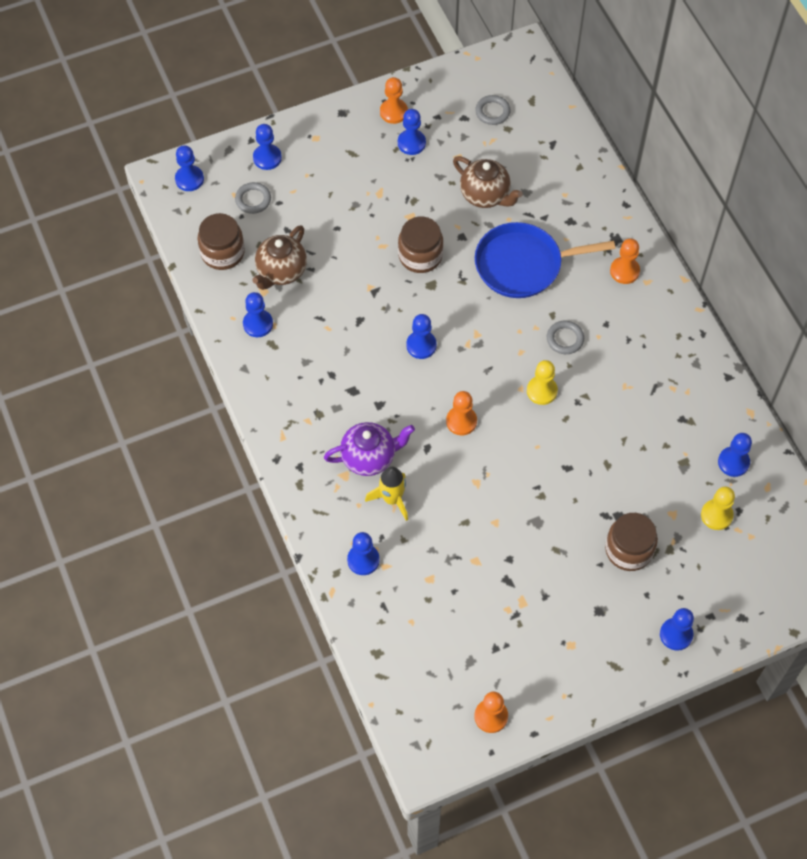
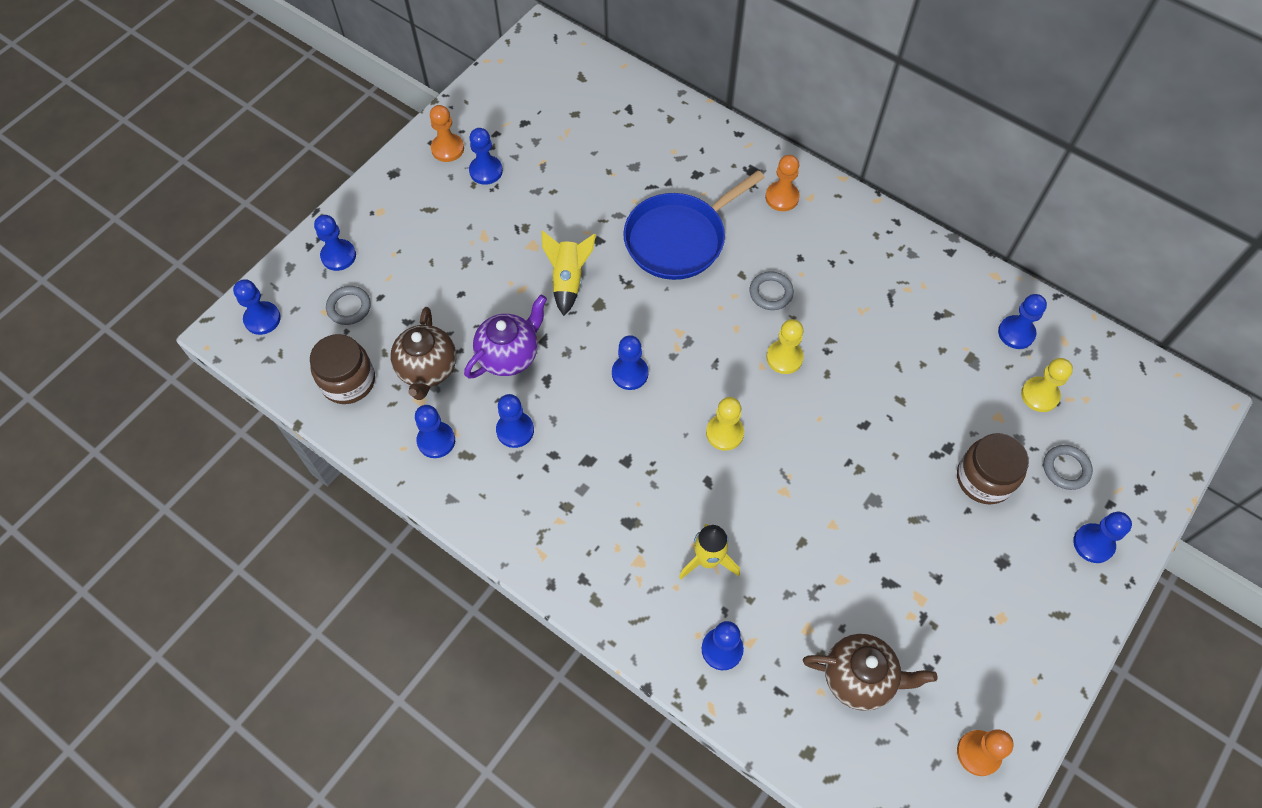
camera: 30 degrees left, 0 degrees up
purple teapot [324,422,415,476] -> purple teapot moved to [464,295,547,379]
brown jar [398,217,443,273] -> yellow rocket [541,230,596,316]
orange pawn [446,391,477,435] -> yellow pawn [706,397,744,451]
brown teapot [453,156,523,208] -> brown teapot moved to [803,634,937,711]
grey ring [475,95,510,125] -> grey ring moved to [1043,445,1093,490]
none -> blue pawn [496,394,534,448]

